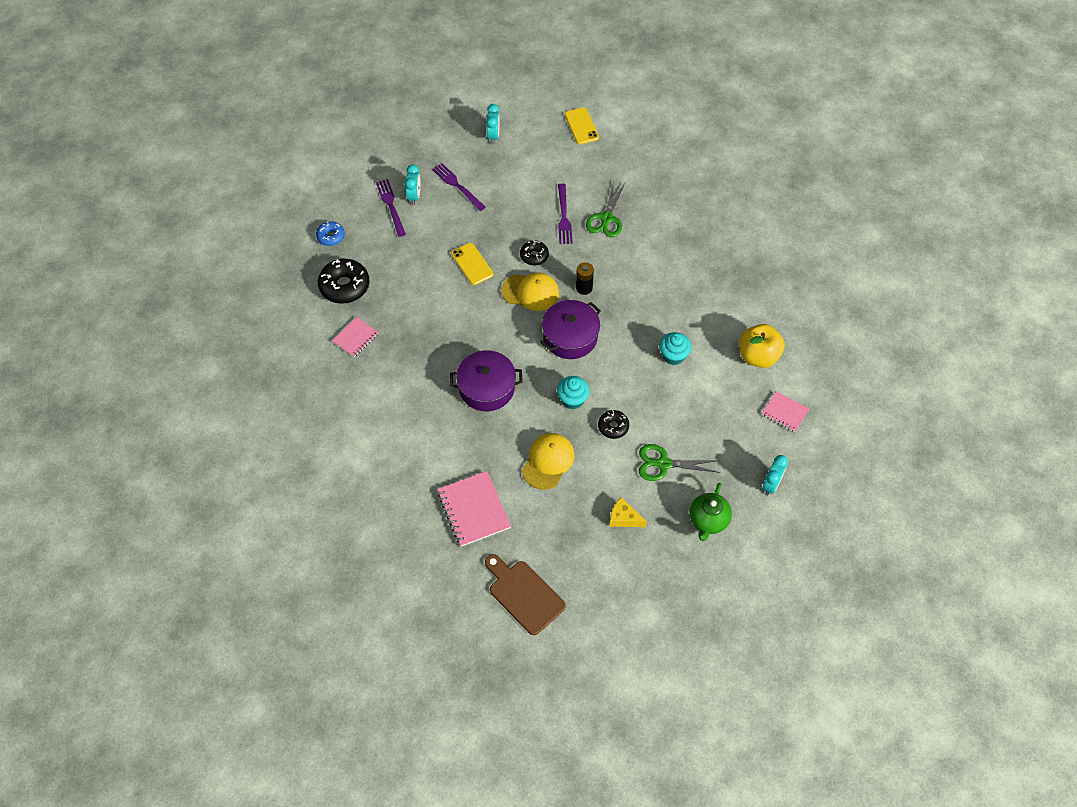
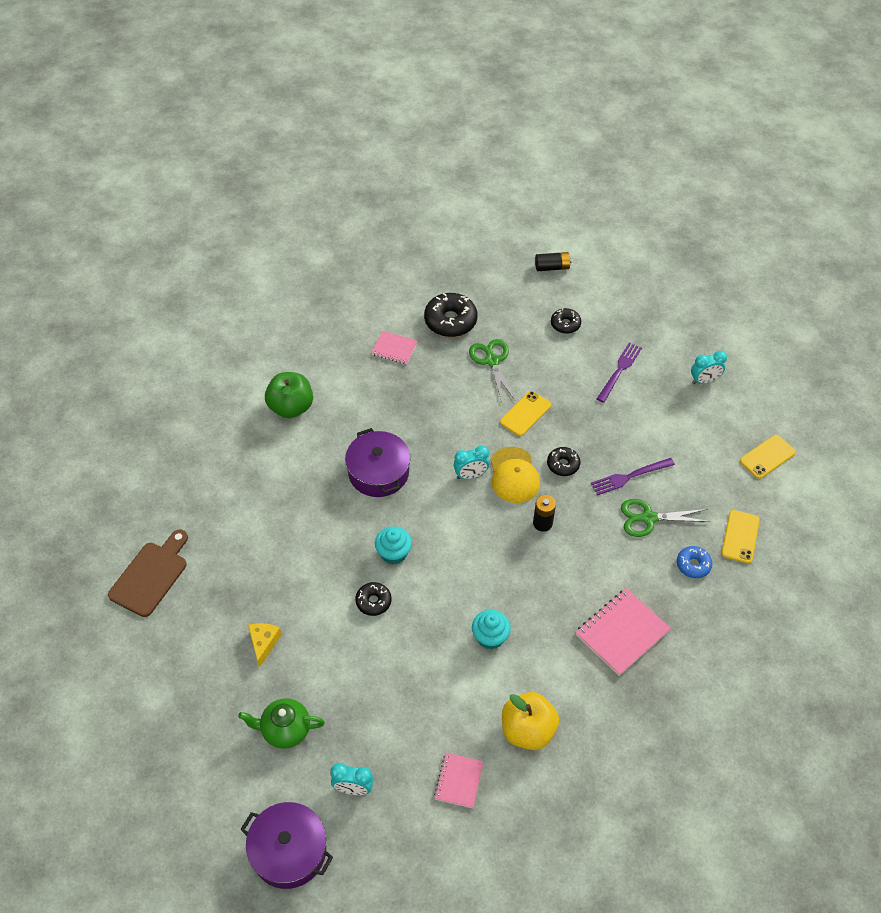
camera: 70 degrees right, 5 degrees down
blue donut [316,221,345,246] -> blue donut moved to [677,546,712,578]
purple fork [376,179,406,237] -> black donut [551,308,581,334]
turquoise clock [405,164,421,205] -> turquoise clock moved to [454,445,489,479]
pink notebook [437,471,511,547] -> pink notebook moved to [575,588,671,676]
yellow cap [522,433,575,490] -> none
purple pot [541,300,601,359] -> purple pot moved to [240,802,333,889]
green scissors [639,444,720,481] -> green scissors moved to [469,339,515,402]
none -> green apple [265,372,313,418]
none -> black battery [535,252,572,271]
none -> yellow phone [722,510,760,564]

